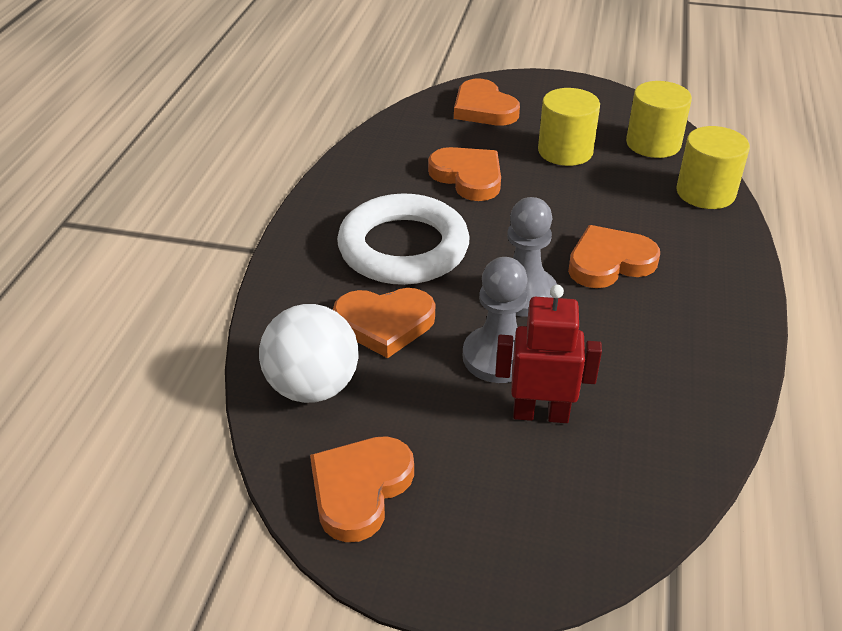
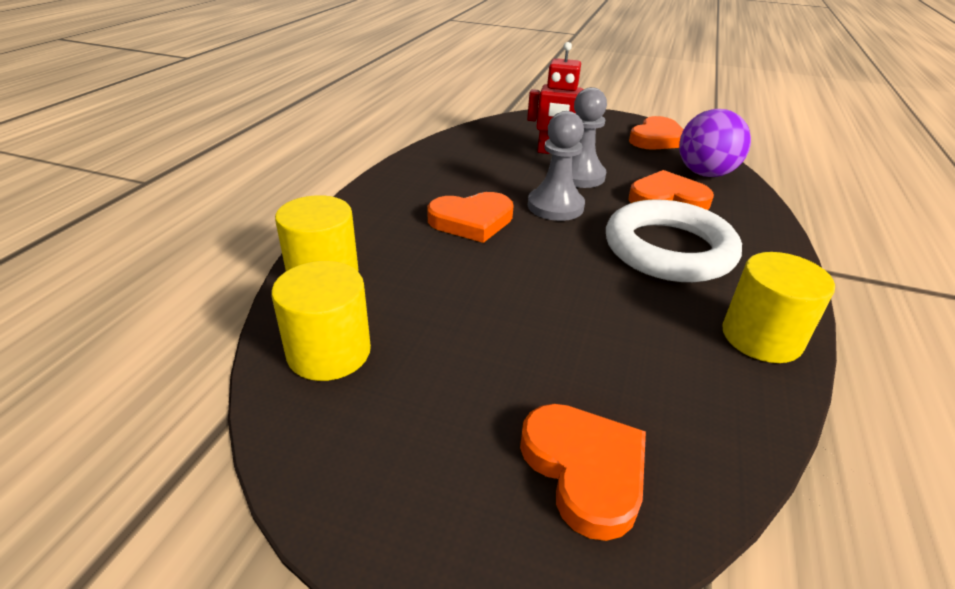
camera: 175 degrees left, 5 degrees down
white ball [259,304,358,403] -> purple ball [679,109,751,177]
orange heart [428,147,501,201] -> none
yellow cylinder [538,88,600,166] -> yellow cylinder moved to [722,252,835,363]

